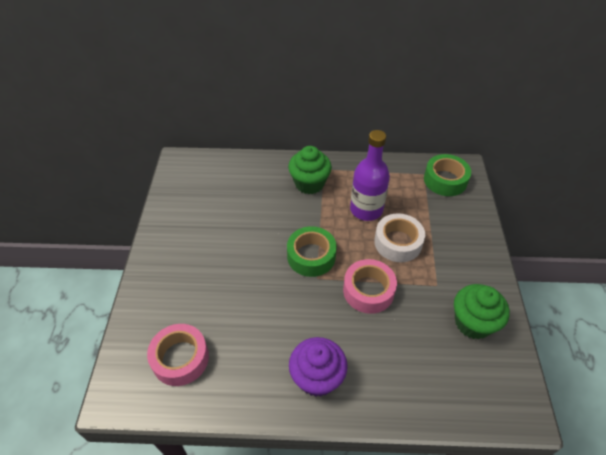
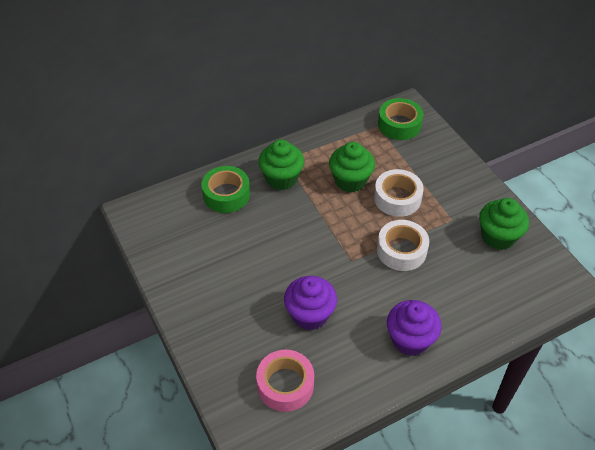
camera: 30 degrees left, 0 degrees up
green tape [287,226,337,277] -> green tape moved to [201,166,250,213]
pink tape [343,259,397,314] -> white tape [377,220,429,271]
purple bottle [350,130,390,221] -> green cupcake [329,142,375,192]
none -> purple cupcake [284,276,337,330]

